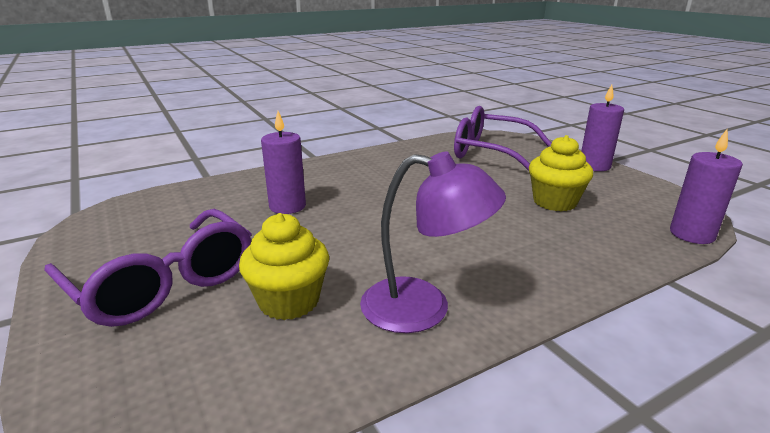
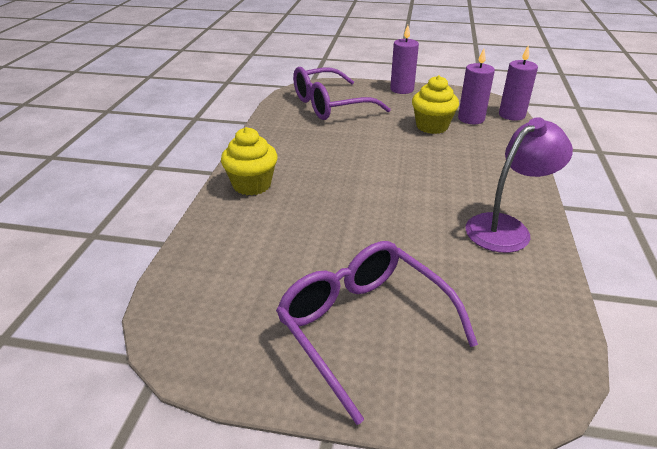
camera: 50 degrees left, 10 degrees up
purple glasses [44,209,251,327] -> purple glasses turned 120 degrees counterclockwise [276,241,478,425]
yellow cupcake [239,213,329,320] -> yellow cupcake moved to [221,127,277,195]
purple candle [261,111,306,214] -> purple candle moved to [458,49,495,124]

